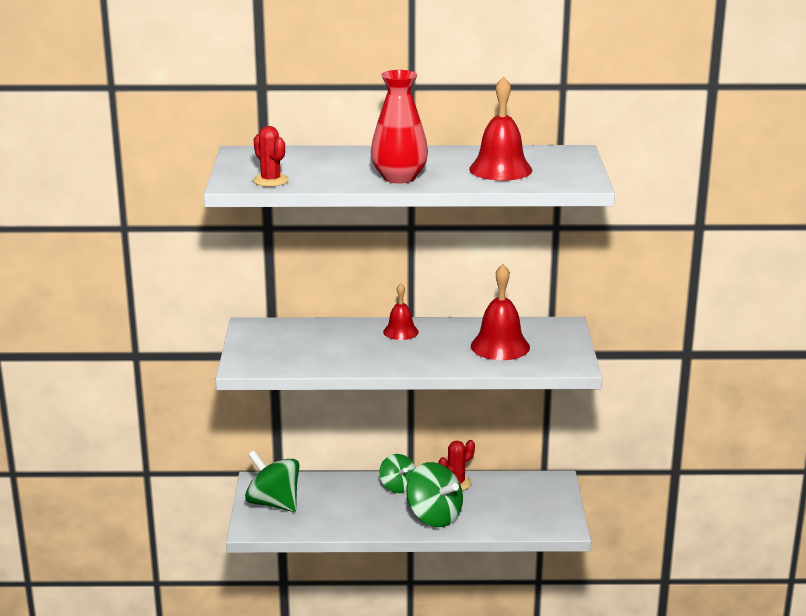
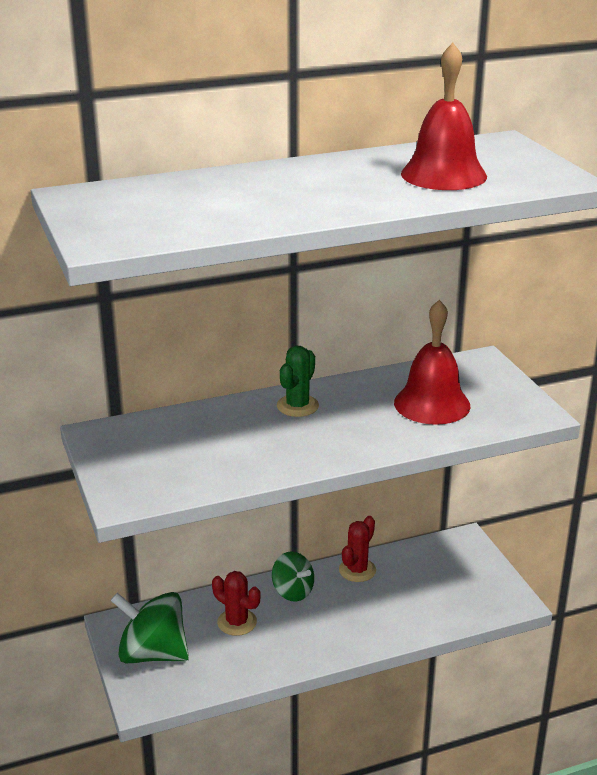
camera: 20 degrees left, 5 degrees up
red cactus [253,126,289,187] -> red cactus moved to [212,571,260,636]
red vase [370,70,428,184] -> none
red bell [383,283,419,340] -> green cactus [277,346,319,417]
green spinning top [406,462,463,527] -> none

